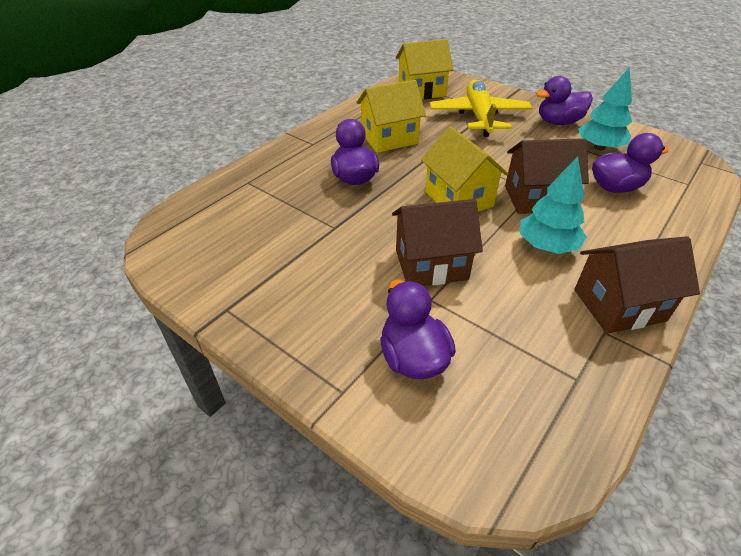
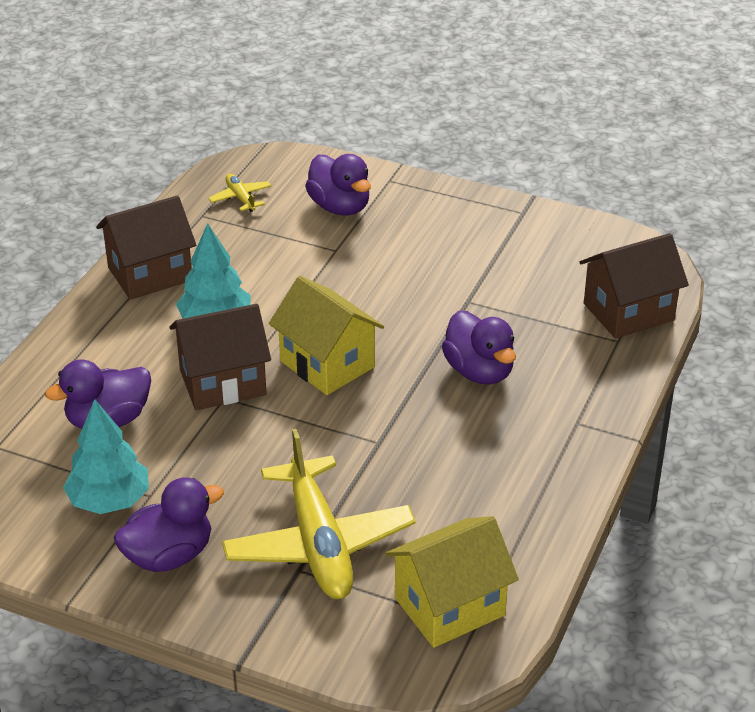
camera: 165 degrees right, 5 degrees down
yellow house [356,80,426,153] -> none
brown house [392,199,483,286] -> brown house moved to [580,233,689,338]
none -> yellow plane [208,174,271,212]

